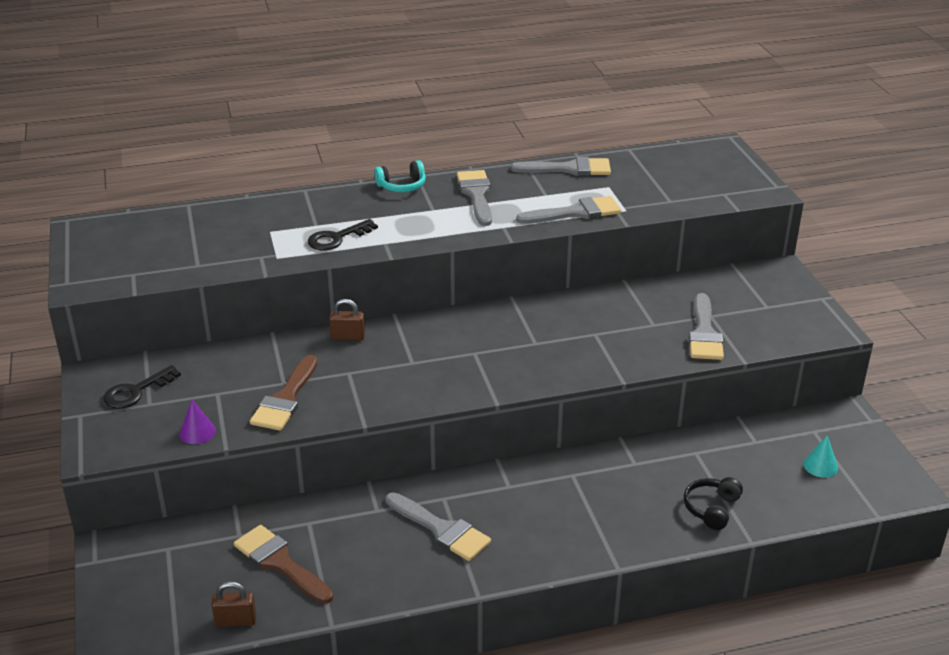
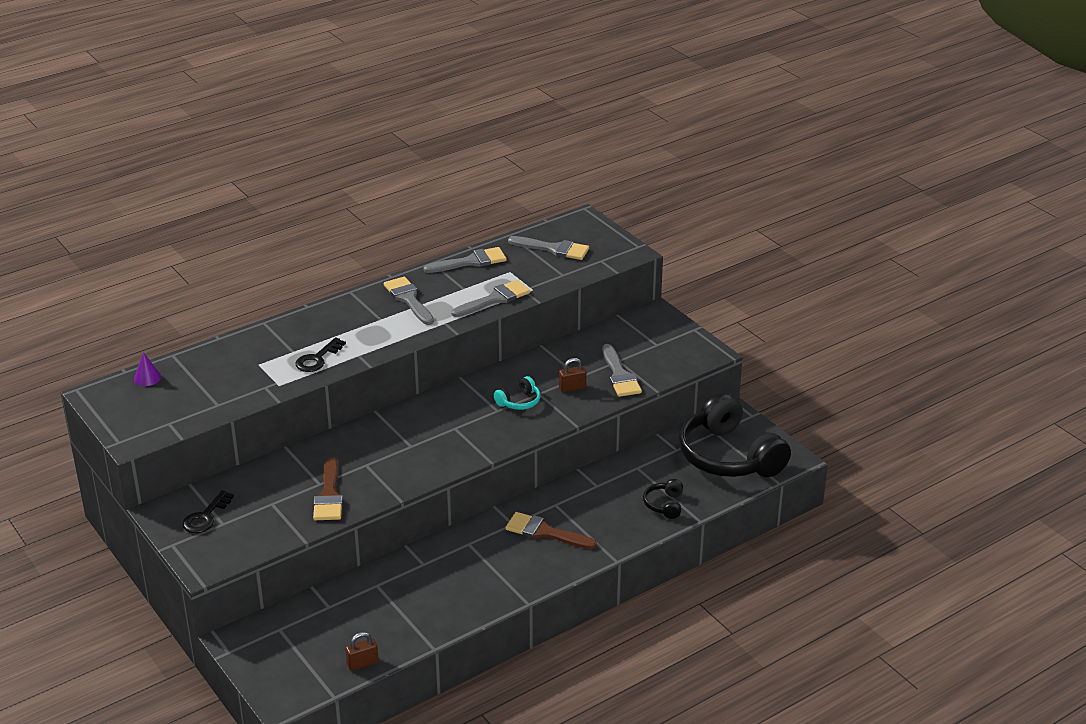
camera: 20 degrees left, 0 degrees up
purple cone [179,399,216,444] -> purple cone moved to [134,352,161,386]
brown brush [234,525,333,604] -> brown brush moved to [505,512,597,549]
brown padlock [329,299,365,341] -> brown padlock moved to [559,358,586,392]
turquoise headphones [374,160,426,192] -> turquoise headphones moved to [494,376,540,410]
grey brush [386,492,491,561] -> grey brush moved to [508,236,589,260]
turquoise cone [803,435,838,478] -> black headphones [679,393,791,477]

